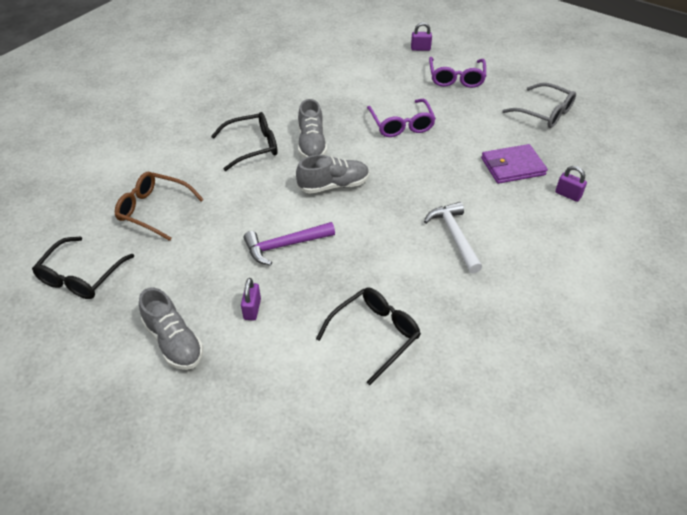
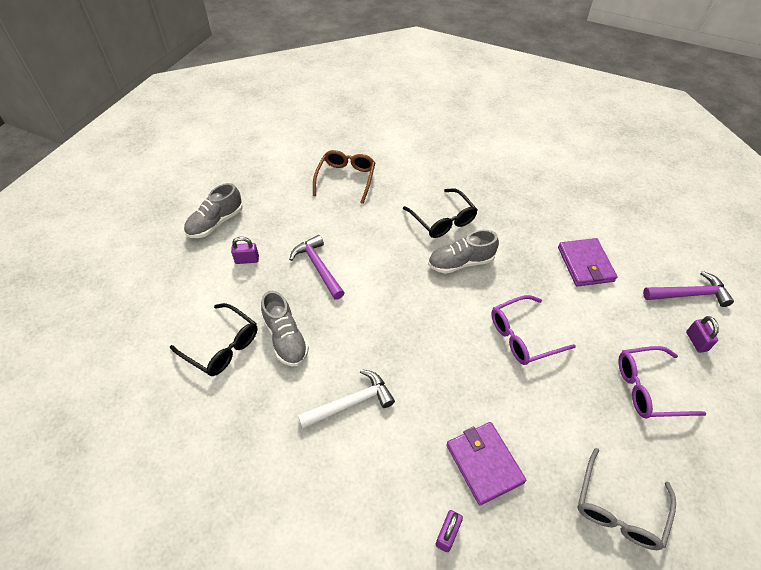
camera: 80 degrees right, 5 degrees up
black glasses [32,236,134,299] -> none
grey shoe [296,155,369,194] -> grey shoe moved to [261,291,309,366]
none -> purple wallet [558,238,617,287]
none -> purple hammer [643,271,734,307]

